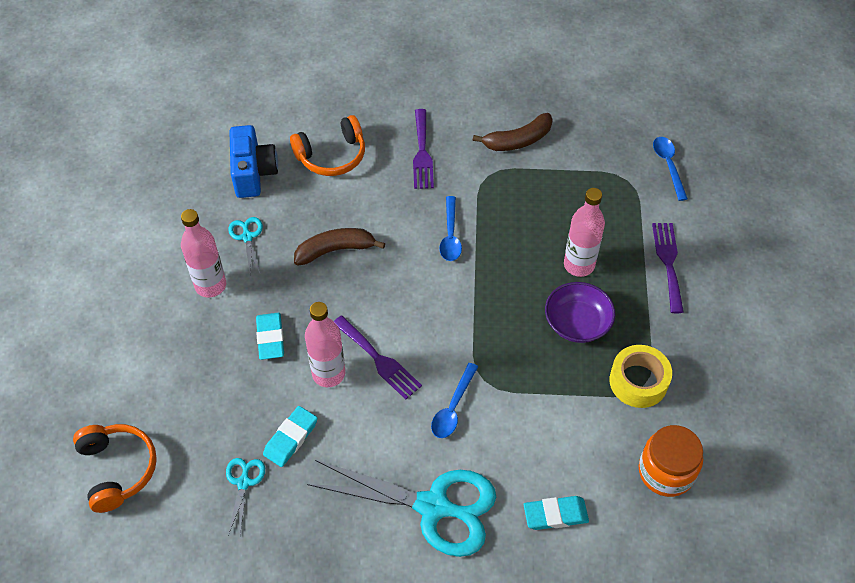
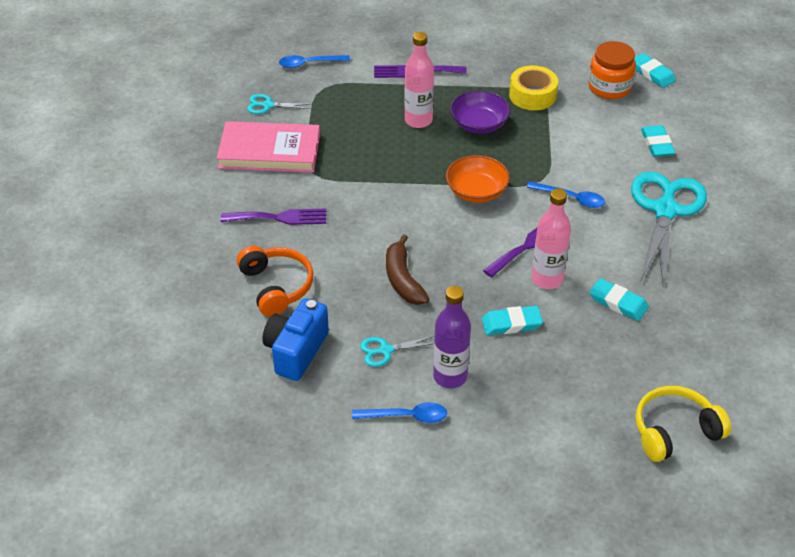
camera: 90 degrees left, 10 degrees down
orange headphones [73,424,157,513] -> yellow headphones [635,386,731,462]
pink bottle [181,209,226,297] -> purple bottle [433,286,471,388]
turquoise scissors [226,458,265,535] -> turquoise scissors moved to [247,94,311,114]
blue camera [229,125,278,198] -> blue camera turned 60 degrees counterclockwise [262,298,329,381]
blue spoon [439,196,462,261] -> blue spoon moved to [352,402,447,423]
brown banana [473,113,553,151] -> pink book [217,121,320,173]
none -> orange bowl [446,155,510,203]
none -> turquoise eraser [635,53,676,88]

